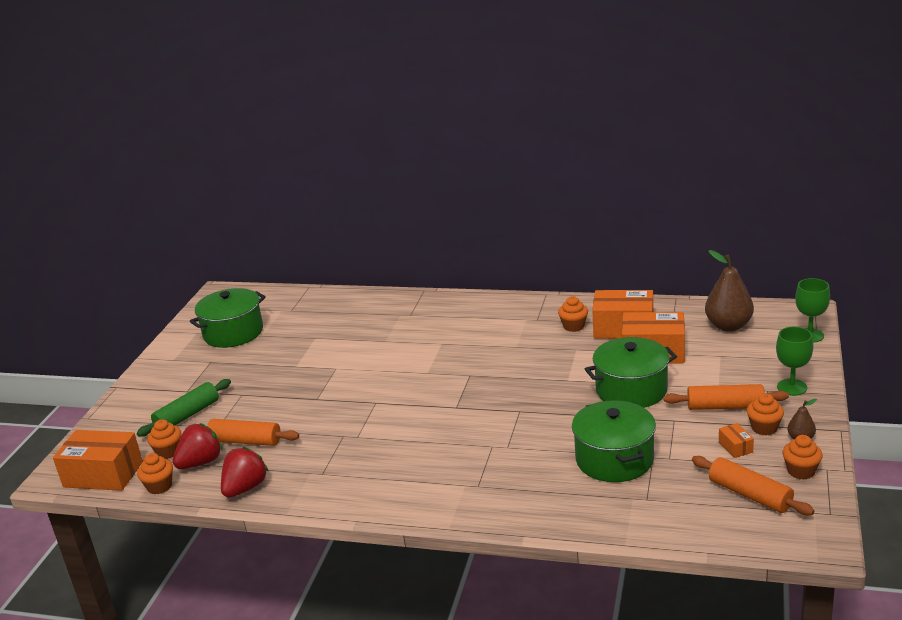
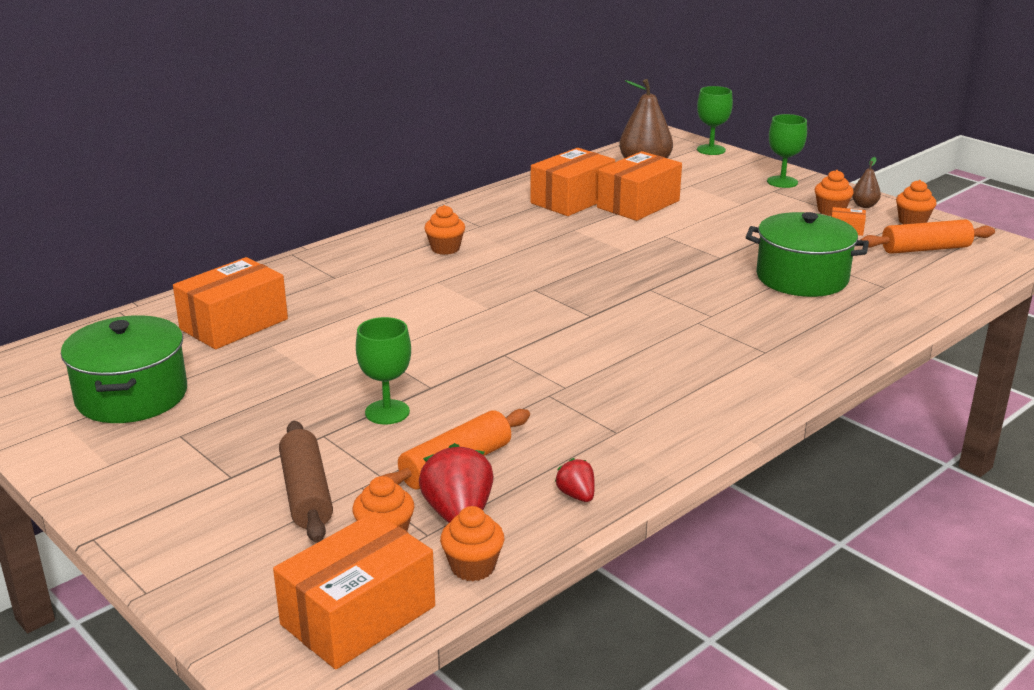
camera: 60 degrees left, 0 degrees up
green rolling pin [137,379,231,437] -> brown rolling pin [279,421,333,543]
red strawberry [221,447,268,498] -> red strawberry [555,458,595,502], size x0.55
orange cupcake [558,296,588,332] -> orange cupcake moved to [424,205,465,255]
green pot [585,337,677,408] -> none
orange rolling pin [664,384,789,410] -> none
none -> orange box [173,257,288,349]
none -> green goblet [356,317,411,425]

